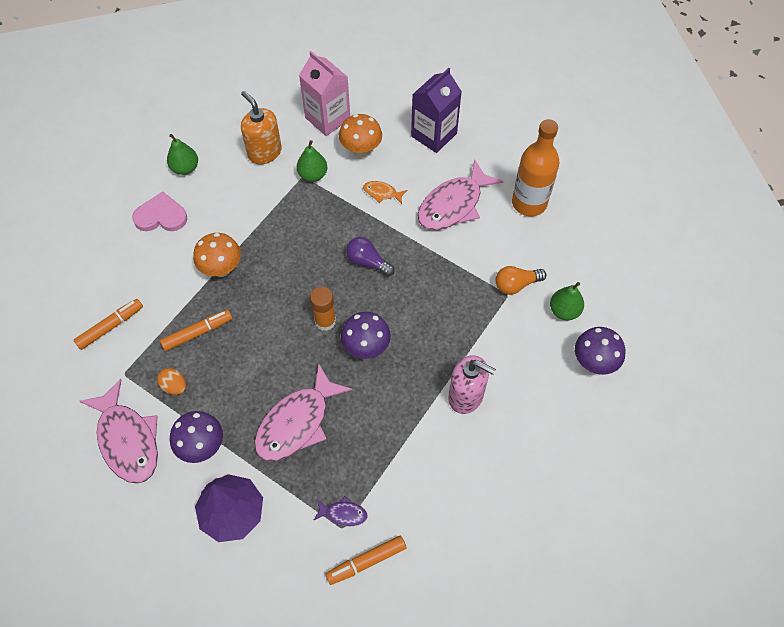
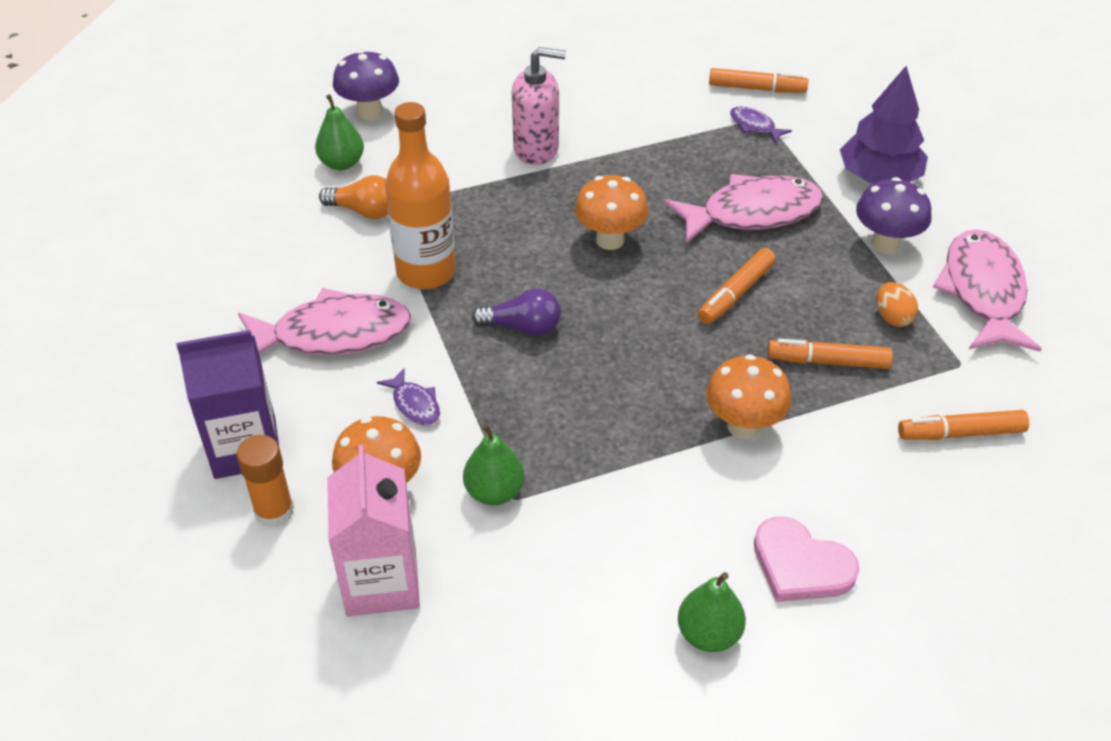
camera: 145 degrees left, 15 degrees down
orange soap dispenser [241,91,282,164] -> none
orange glue stick [310,287,336,331] -> orange glue stick moved to [237,435,294,528]
purple mushroom [341,312,391,359] -> orange mushroom [575,175,648,250]
purple light bulb [346,237,395,276] -> purple light bulb turned 60 degrees counterclockwise [472,288,561,336]
orange fish [363,181,407,204] -> purple fish [377,368,440,425]
pink soap dispenser [448,355,496,414] -> pink soap dispenser turned 120 degrees clockwise [512,47,566,165]
orange bottle [512,119,559,216] -> orange bottle moved to [385,102,456,289]
none -> orange marker [698,248,776,324]

